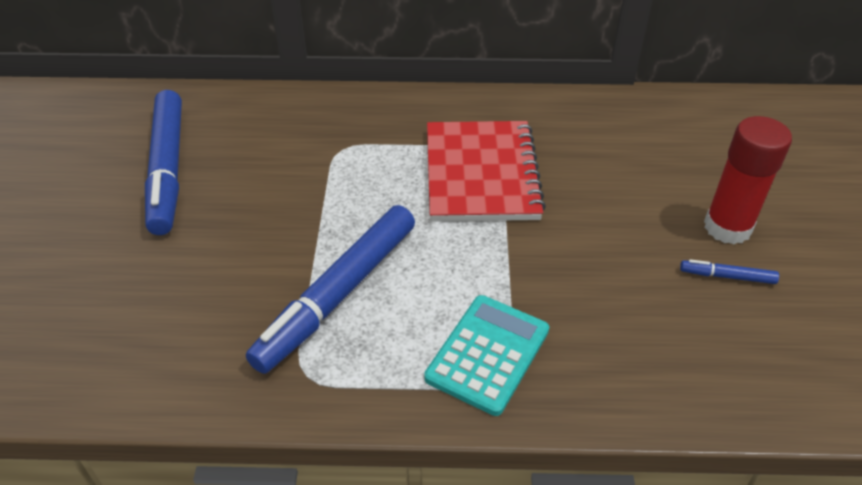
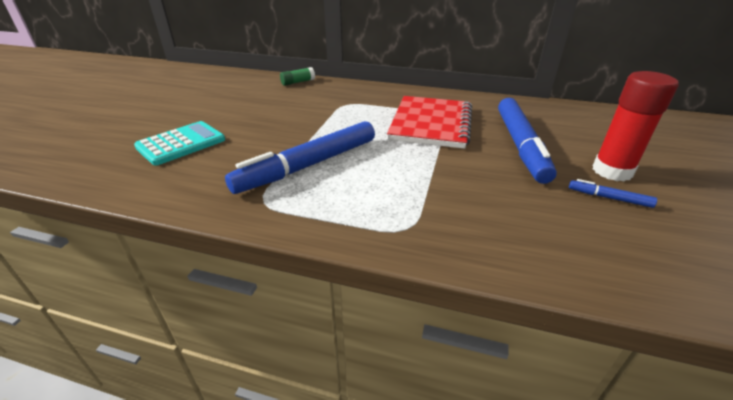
camera: 15 degrees right, 10 degrees down
blue marker [145,90,182,235] -> blue marker moved to [498,98,557,184]
turquoise calculator [424,295,549,416] -> turquoise calculator moved to [134,121,225,166]
none -> green glue stick [280,67,315,86]

